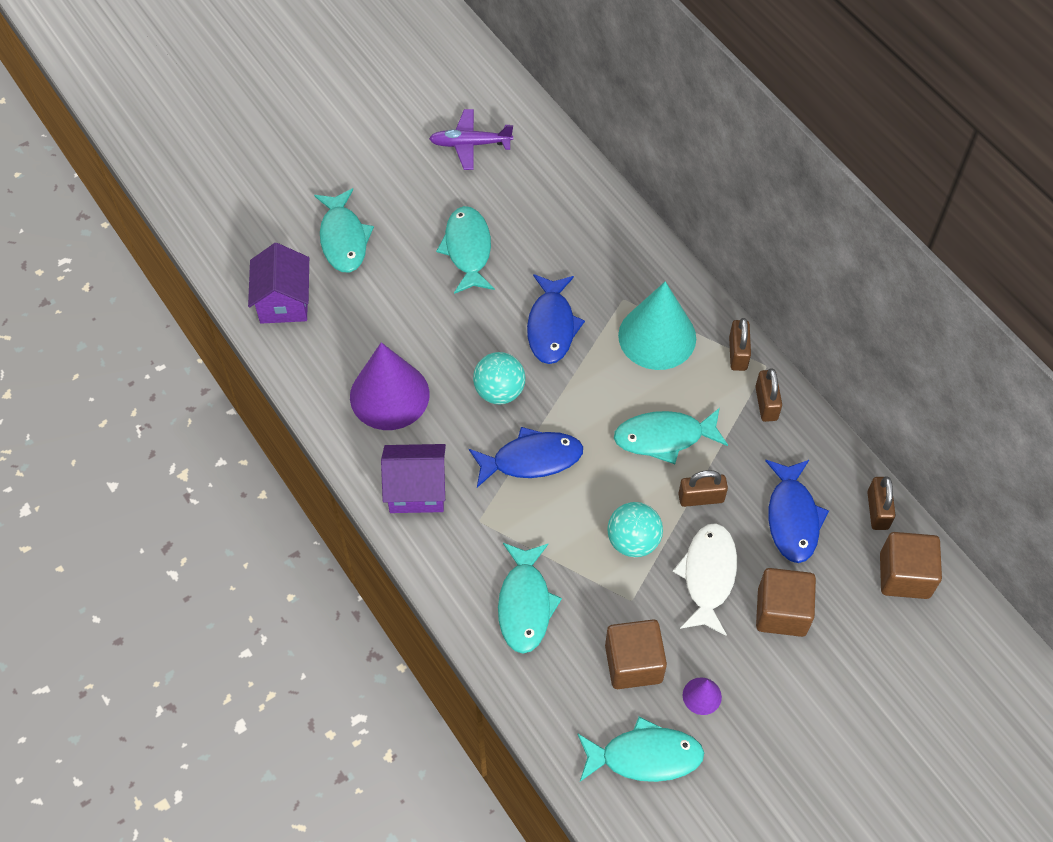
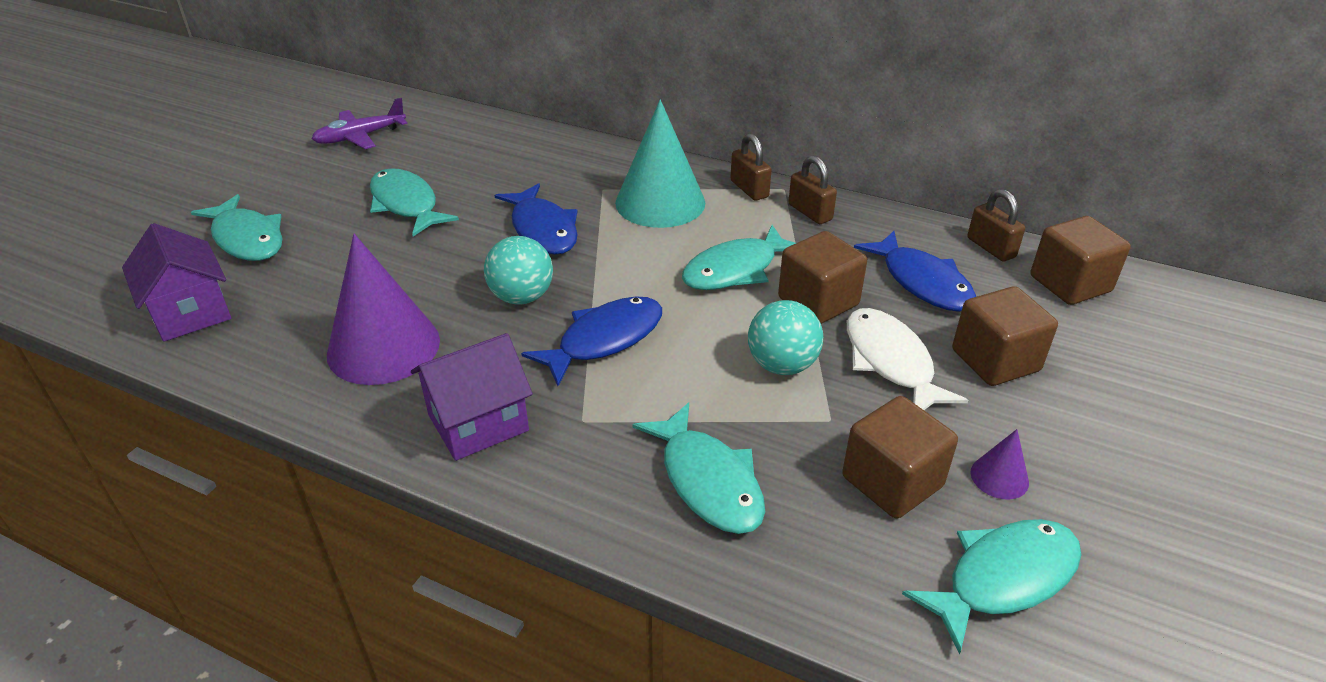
camera: 30 degrees left, 20 degrees down
brown padlock [678,470,728,507] -> brown cube [778,231,867,324]

